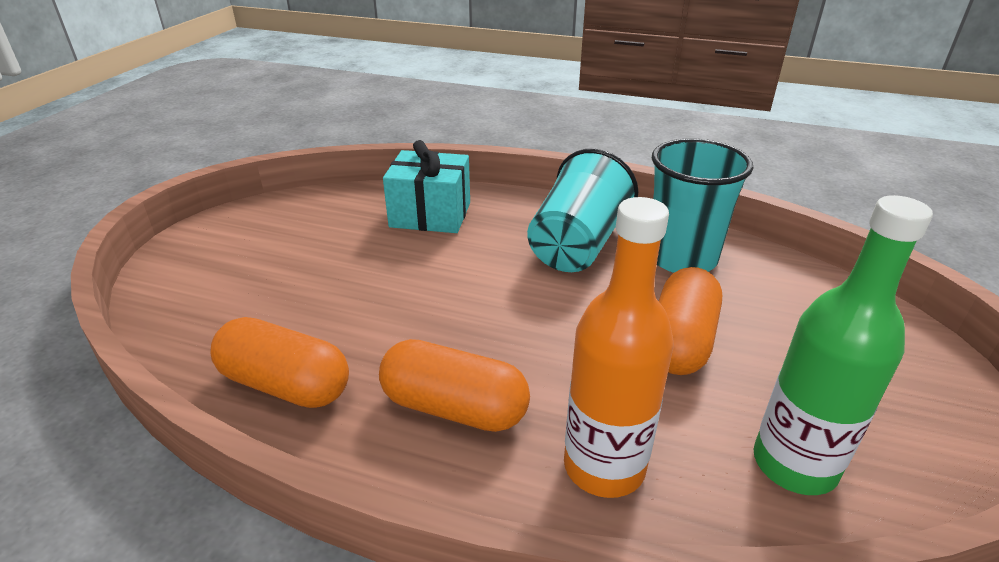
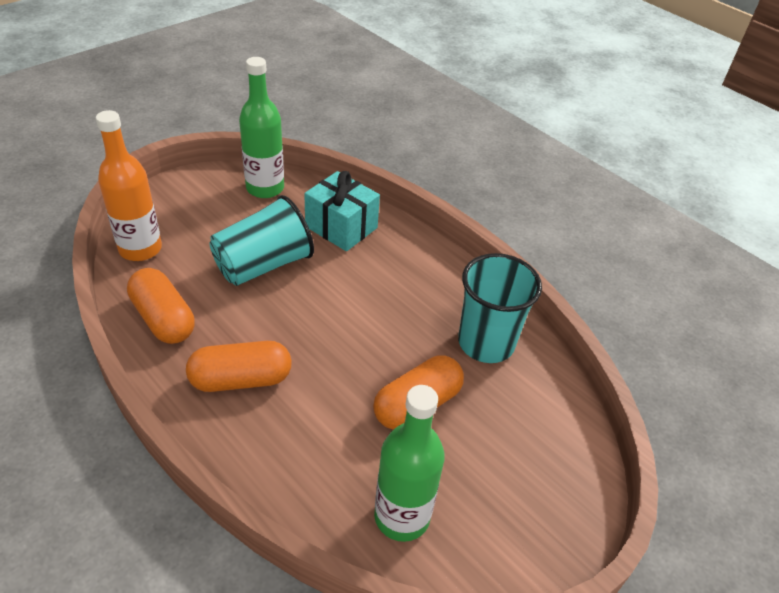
camera: 25 degrees right, 10 degrees up
orange capsule [379,339,530,432] -> orange capsule turned 60 degrees counterclockwise [186,341,292,392]
turquoise cup [527,149,638,272] -> turquoise cup moved to [209,195,314,286]
orange bottle [564,197,674,498] -> orange bottle moved to [96,110,162,261]
none -> green bottle [239,57,284,198]

